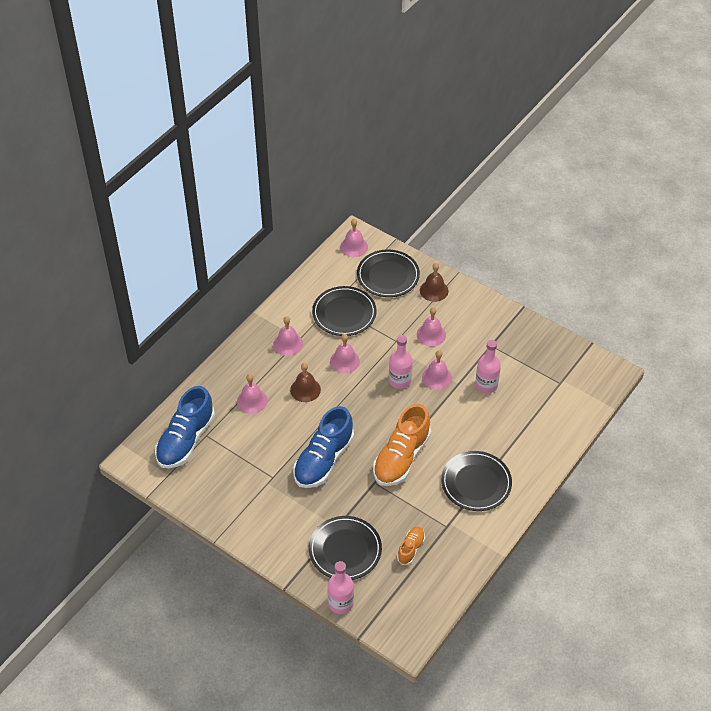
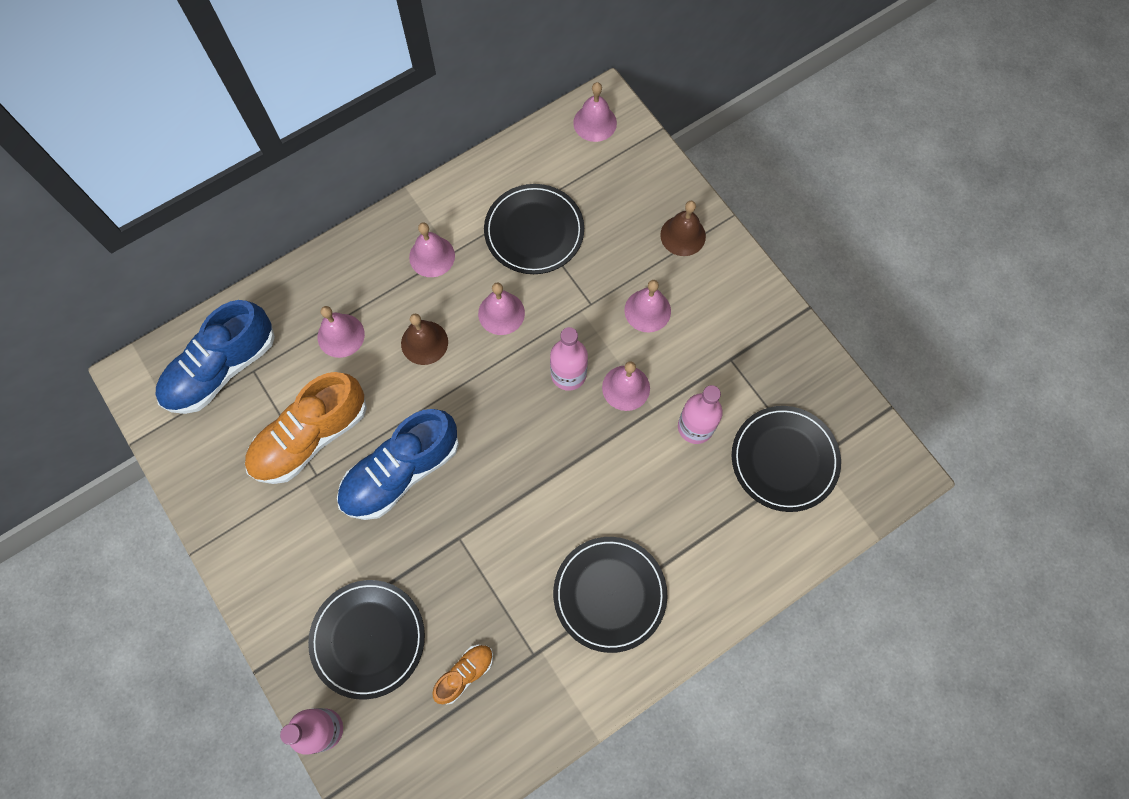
camera: 20 degrees right, 20 degrees up
black plate [357,249,420,297] -> black plate moved to [732,406,841,512]
orange shoe [373,404,431,486] -> orange shoe moved to [245,372,367,484]

